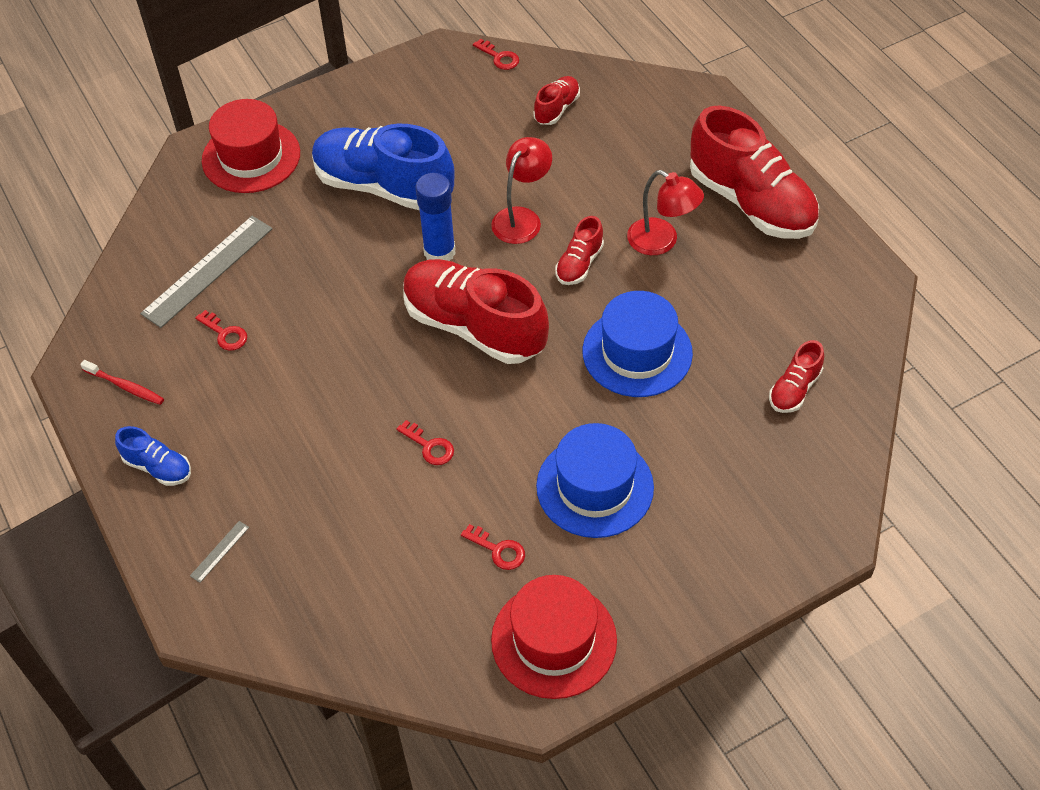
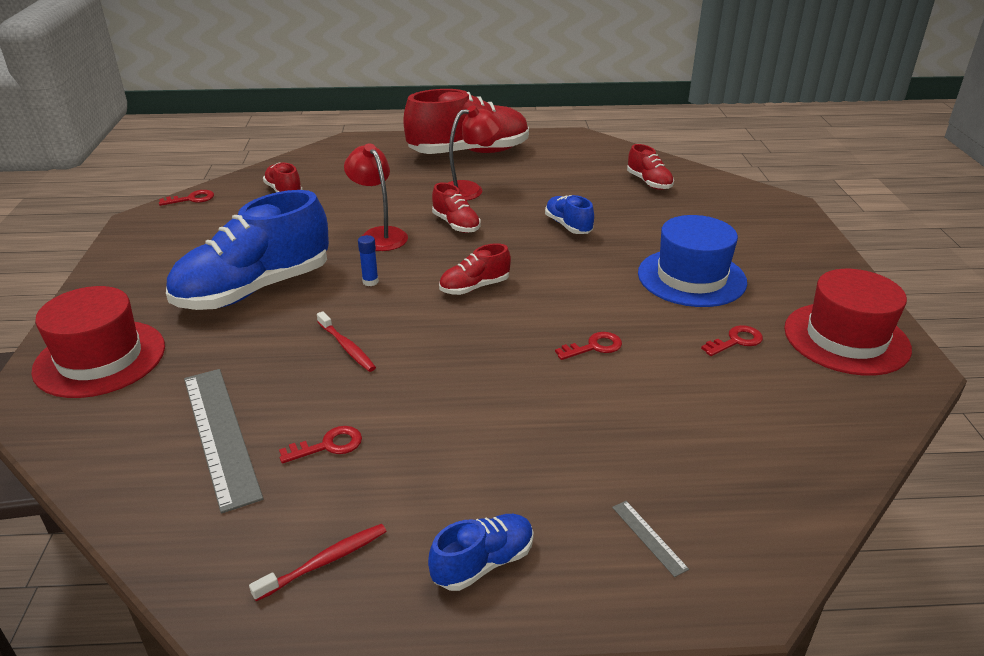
camera: 65 degrees left, 20 degrees down
red shoe [403,259,549,364] -> red shoe [439,243,511,295], size x0.46
blue glue stick [416,173,456,261] -> blue glue stick [358,235,379,286], size x0.48
blue hat [582,291,693,397] -> blue shoe [545,195,594,234]
none -> red toothbrush [317,311,376,372]

